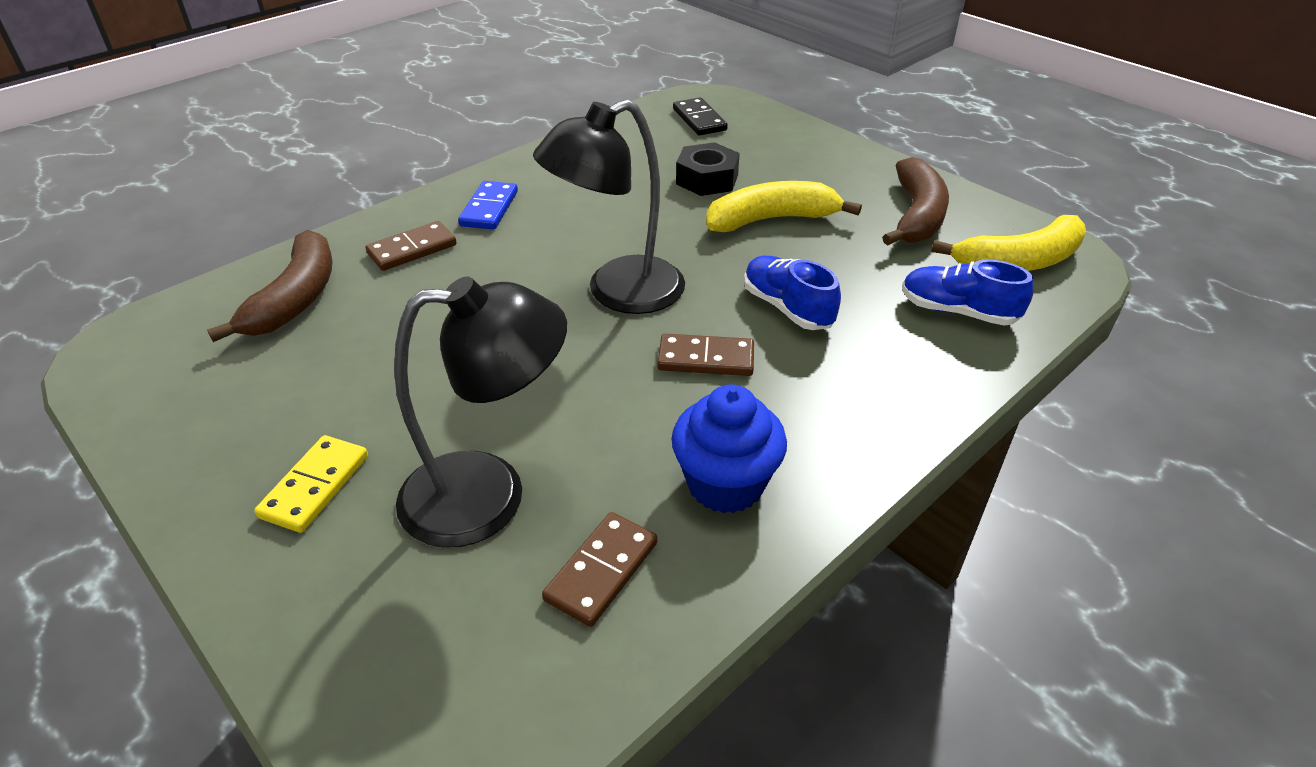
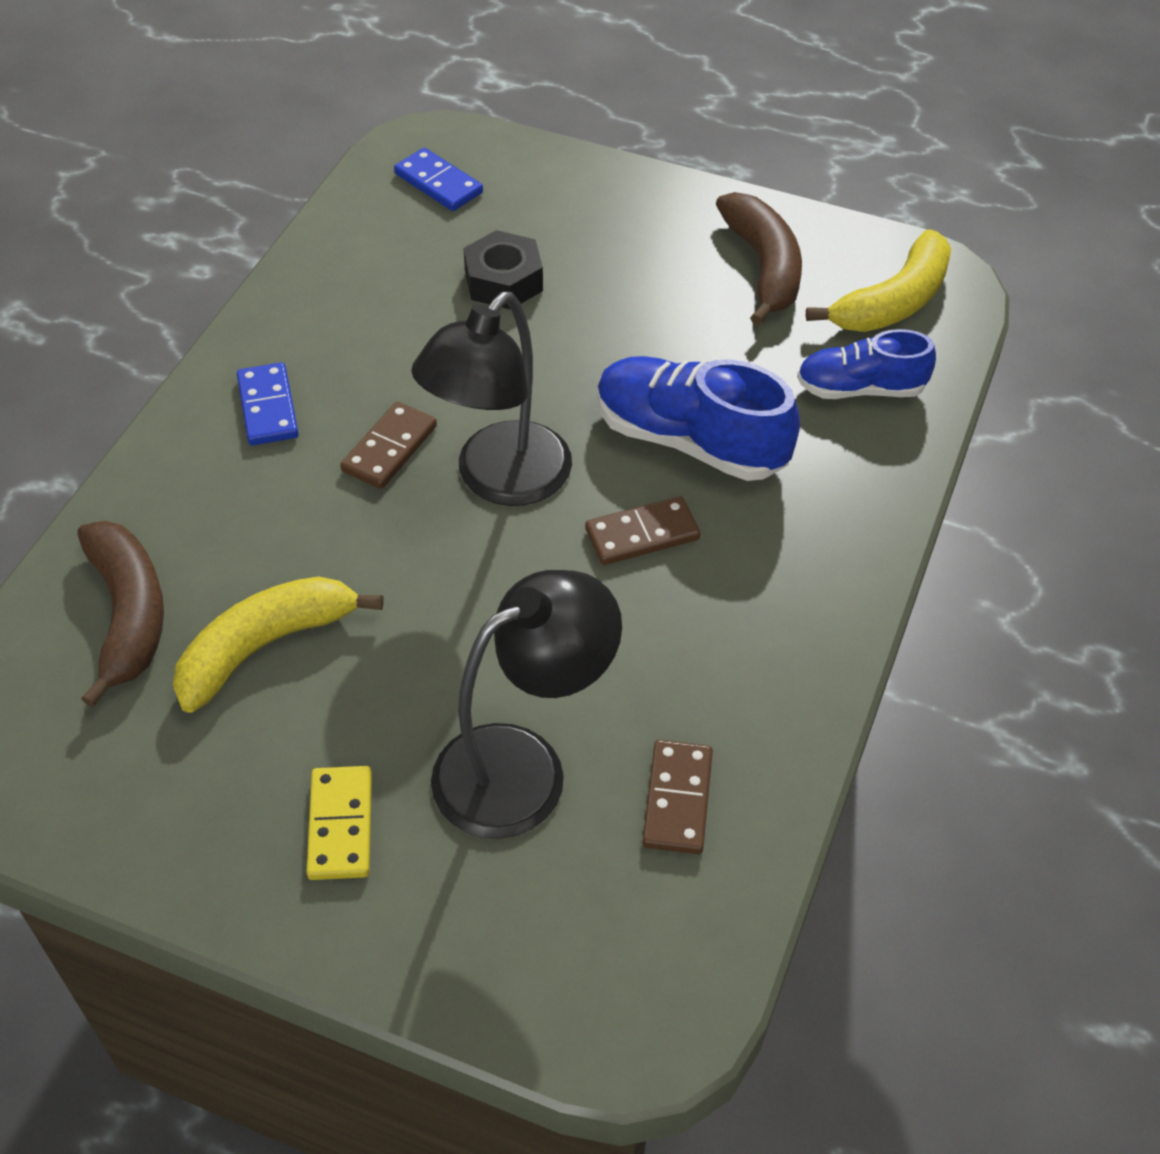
camera: 25 degrees left, 10 degrees up
brown domino [365,221,457,271] -> brown domino moved to [340,402,437,489]
blue cupcake [671,385,787,513] -> none
black domino [673,97,728,135] -> blue domino [394,148,483,211]
yellow banana [706,181,862,232] -> yellow banana moved to [173,576,383,713]
blue shoe [744,256,841,330] -> blue shoe [597,356,800,481], size x1.57

